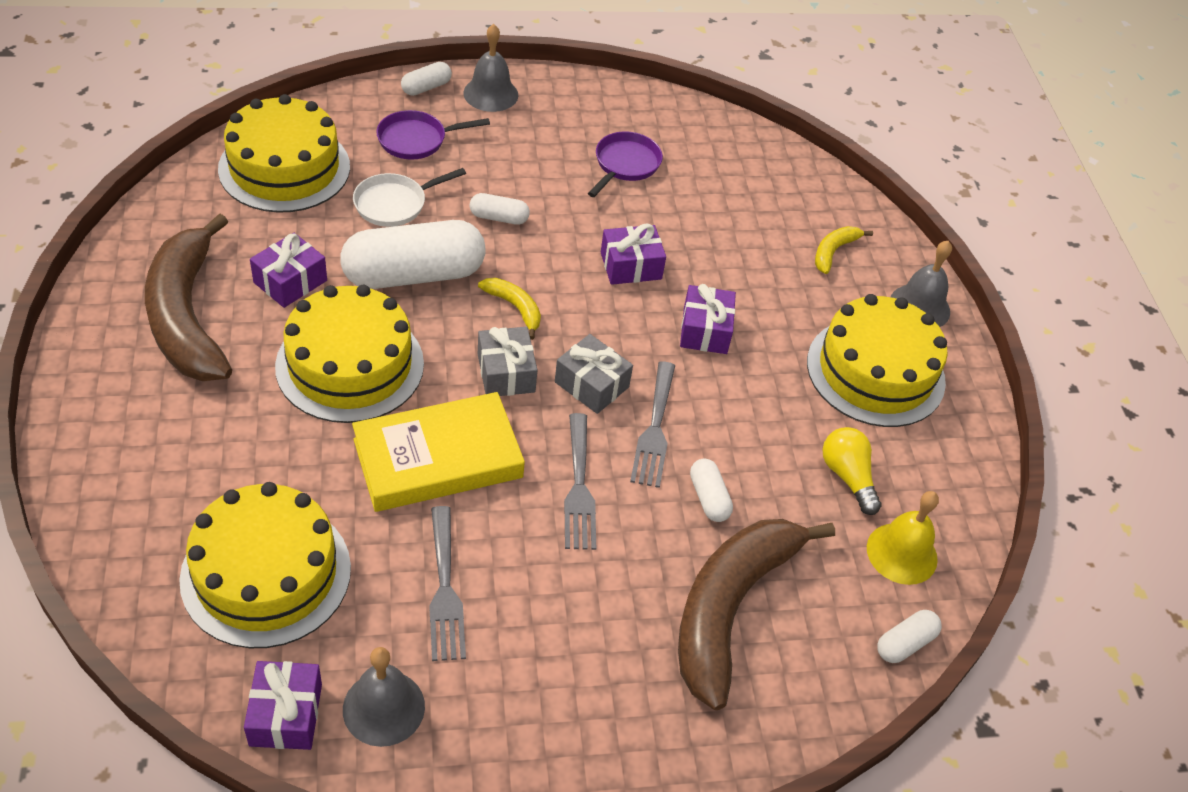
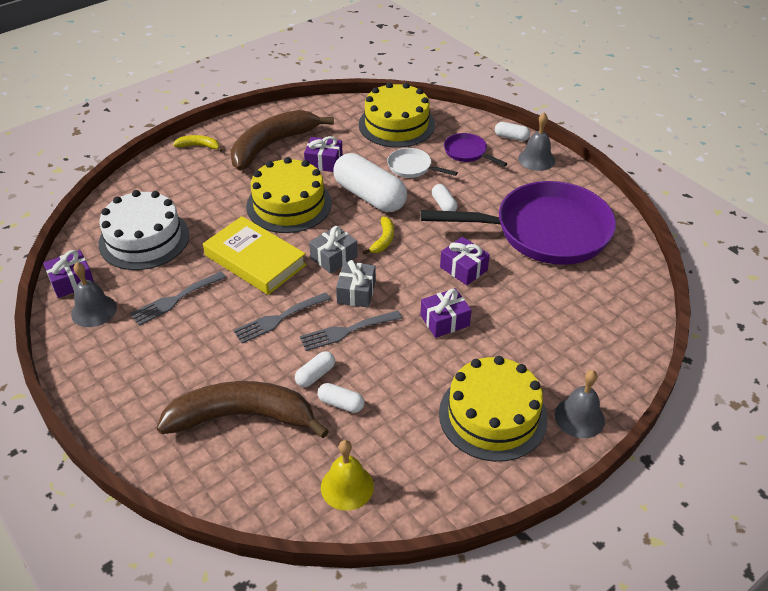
camera: 65 degrees right, 5 degrees down
yellow cake [179,482,351,648] -> white cake [98,190,189,270]
purple pan [588,132,663,197] -> purple pan [420,181,616,265], size x2.41
yellow banana [815,226,873,274] -> yellow banana moved to [173,135,223,152]
yellow light bulb [823,427,882,515] -> none
white capsule [877,610,942,663] -> white capsule moved to [318,383,364,413]

